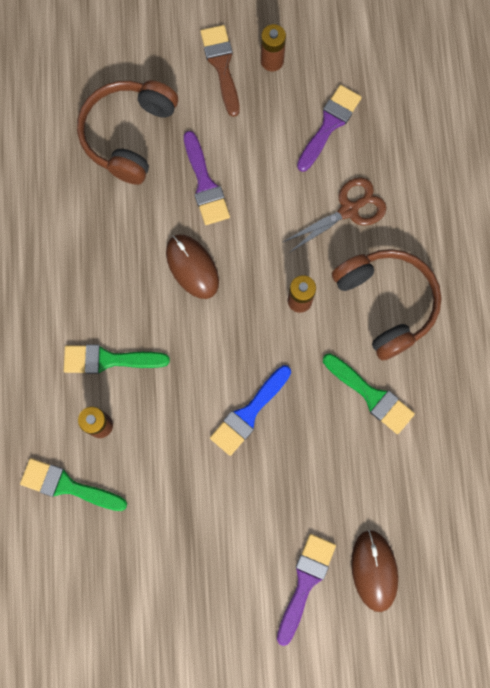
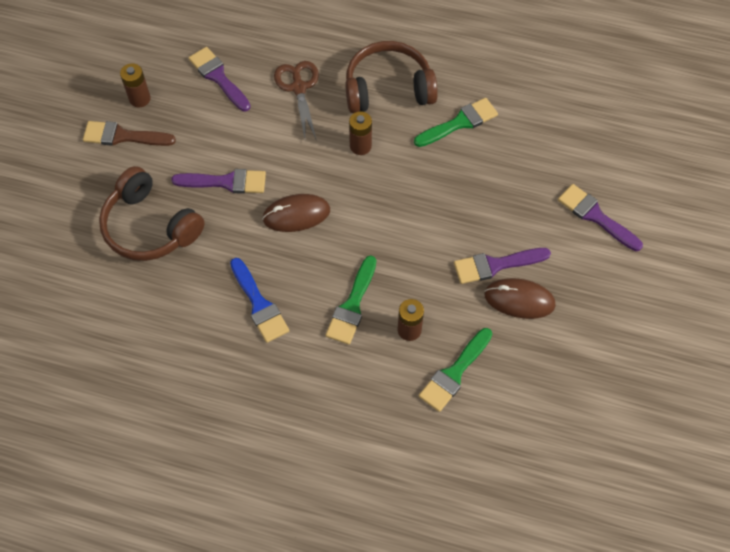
camera: 70 degrees left, 15 degrees down
blue brush [210,365,291,456] -> blue brush moved to [230,258,289,343]
brown mouse [351,530,398,612] -> brown mouse moved to [484,278,556,319]
none -> purple brush [454,248,551,284]

